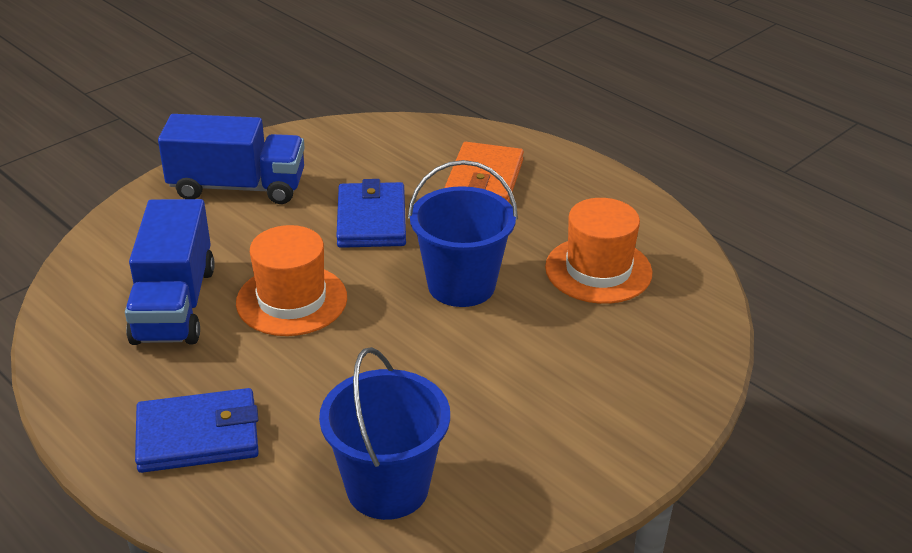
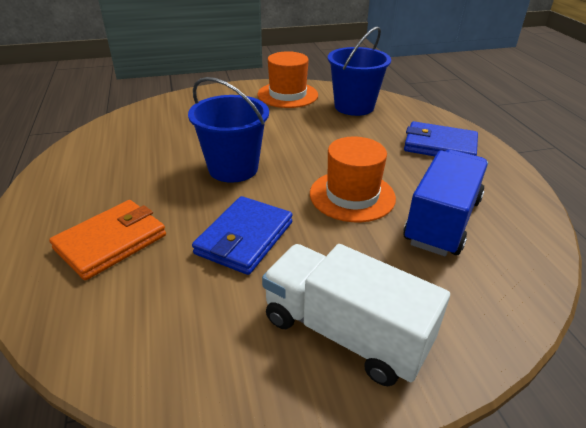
camera: 150 degrees left, 0 degrees up
blue truck [158,114,305,204] -> white truck [262,244,450,386]
orange hat [545,198,653,304] -> orange hat moved to [257,51,318,108]

